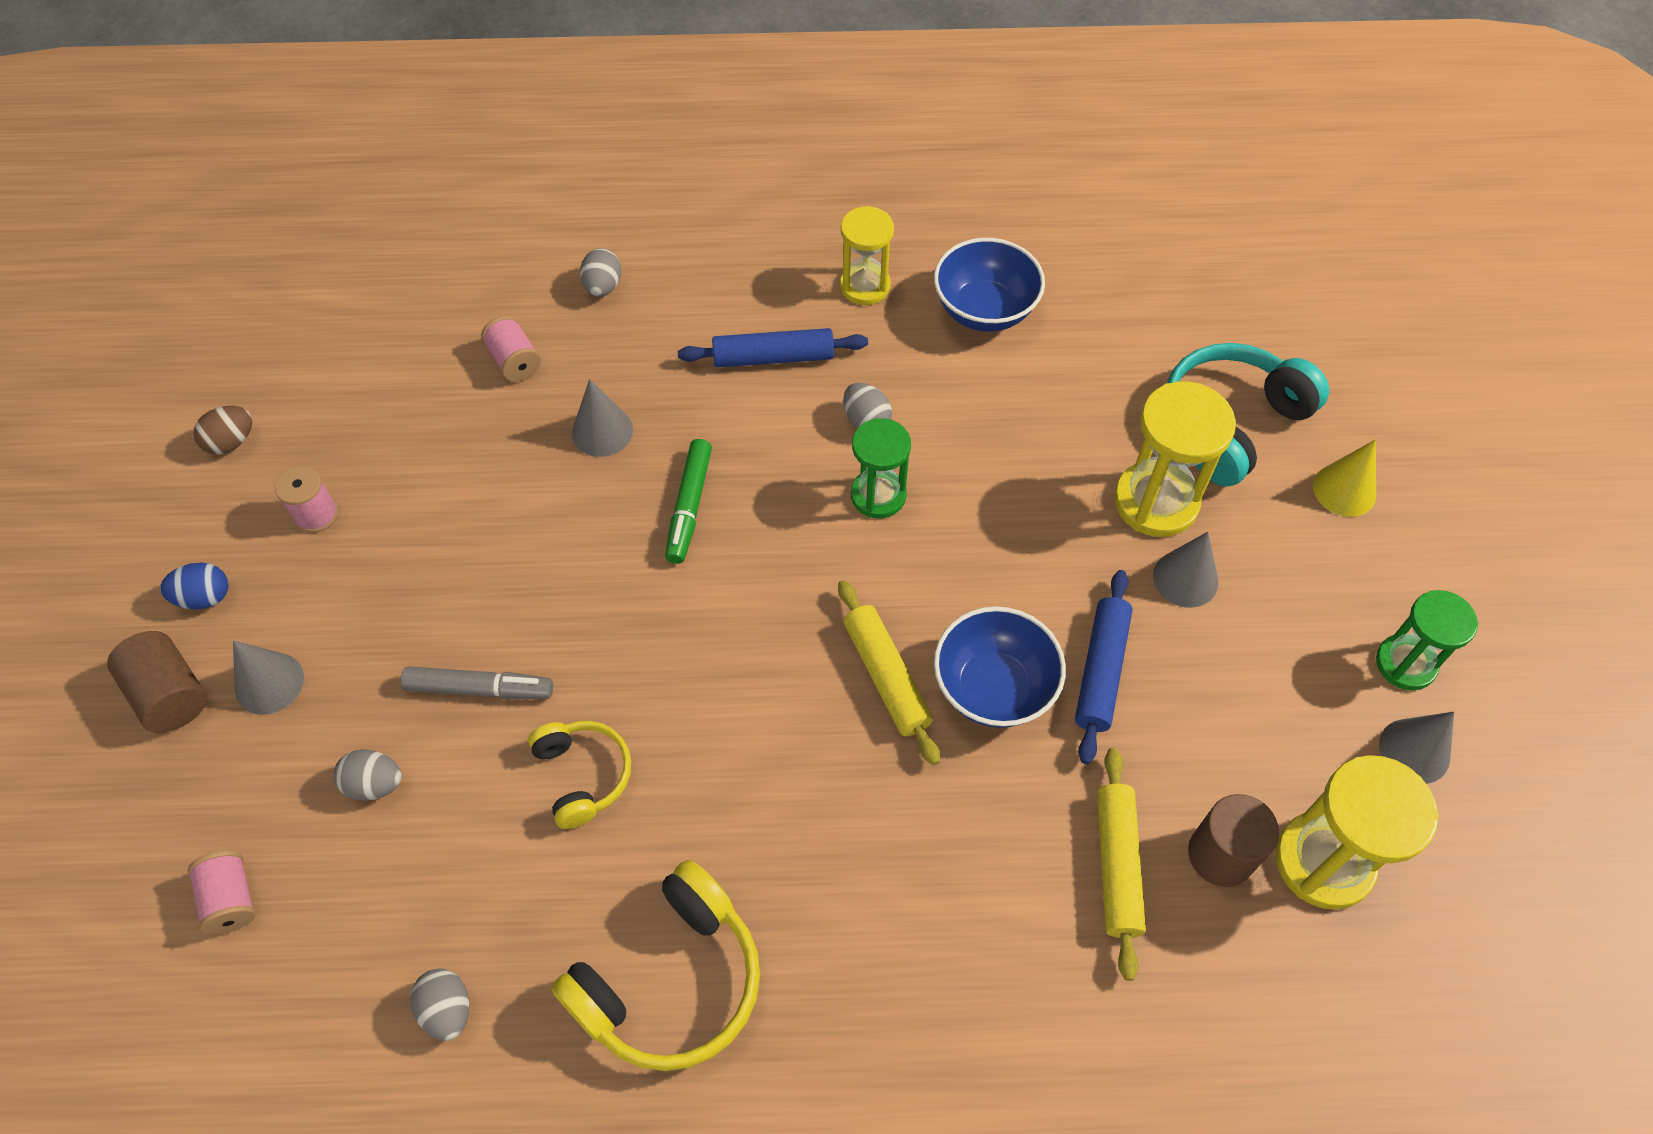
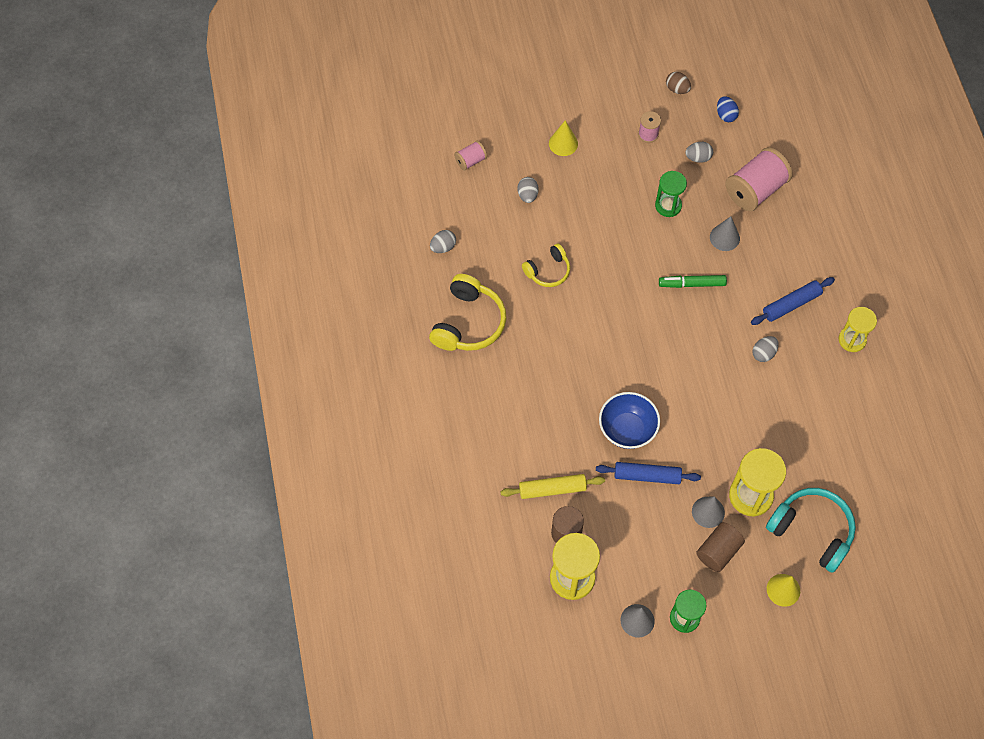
camera: 80 degrees right, 5 degrees up
brown cylinder [107,631,207,733] -> brown cylinder moved to [696,522,745,572]
blue egg [160,563,228,610] -> blue egg moved to [717,96,739,122]
grey cone [233,640,304,715] -> yellow cone [549,120,578,156]
grey marker [401,666,553,699] -> none
pink spool [481,316,541,382] -> pink spool [725,147,793,211], size x1.99
yellow headphones [552,860,760,1071] -> yellow headphones turned 105 degrees counterclockwise [429,274,506,351]
grey egg [580,248,622,297] -> grey egg moved to [685,142,713,163]
blue rolling pin [678,328,868,368] -> blue rolling pin turned 75 degrees clockwise [751,277,835,325]
yellow rolling pin [838,580,940,765] -> none
green hourglass [851,418,911,518] -> green hourglass moved to [655,171,687,217]
blue bowl [934,238,1045,332] -> none

